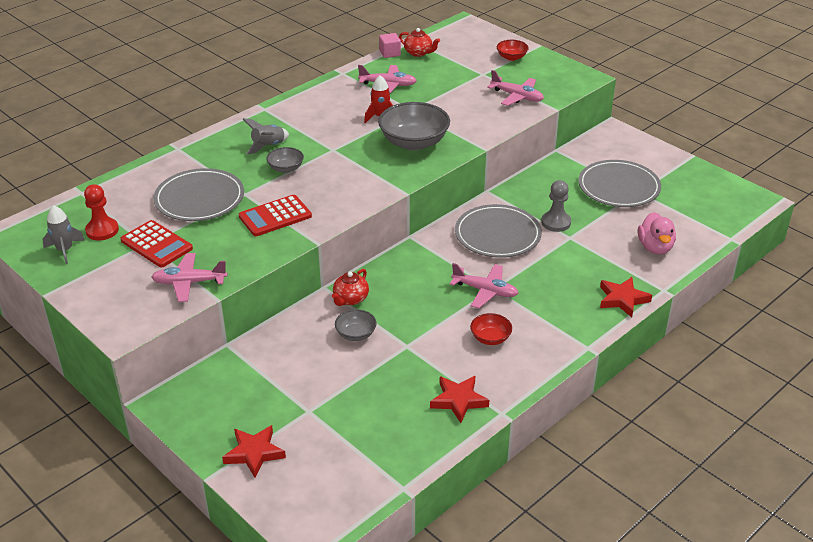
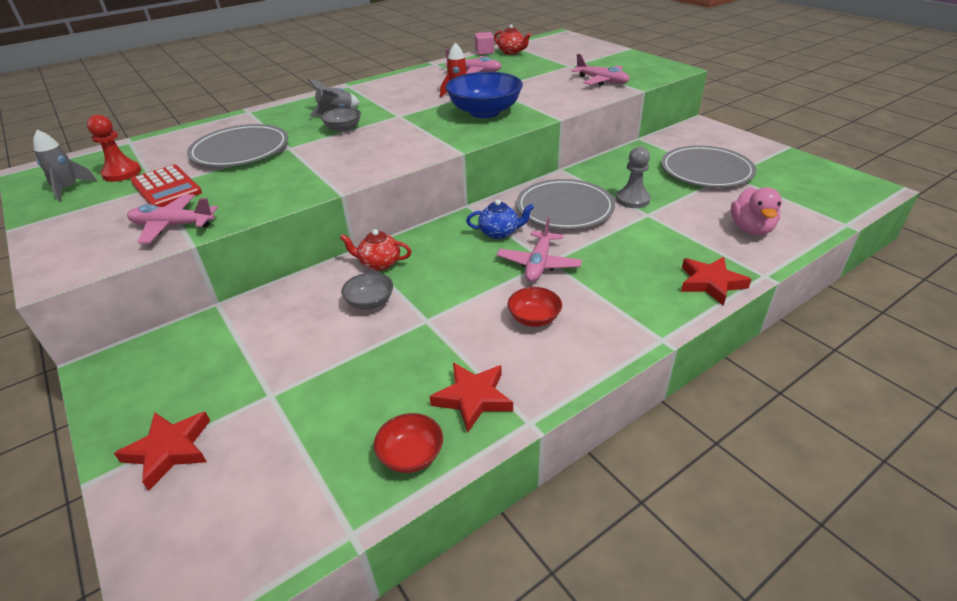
camera: 10 degrees right, 0 degrees up
red calculator [239,195,312,236] -> none
red teapot [332,269,369,306] -> red teapot turned 60 degrees clockwise [340,229,411,271]
grey bowl [378,102,450,151] -> blue bowl [446,72,523,118]
pink plane [450,263,518,309] -> pink plane turned 75 degrees clockwise [497,217,582,282]
red bowl [497,40,529,61] -> red bowl moved to [374,413,443,473]
none -> blue teapot [466,199,534,239]

